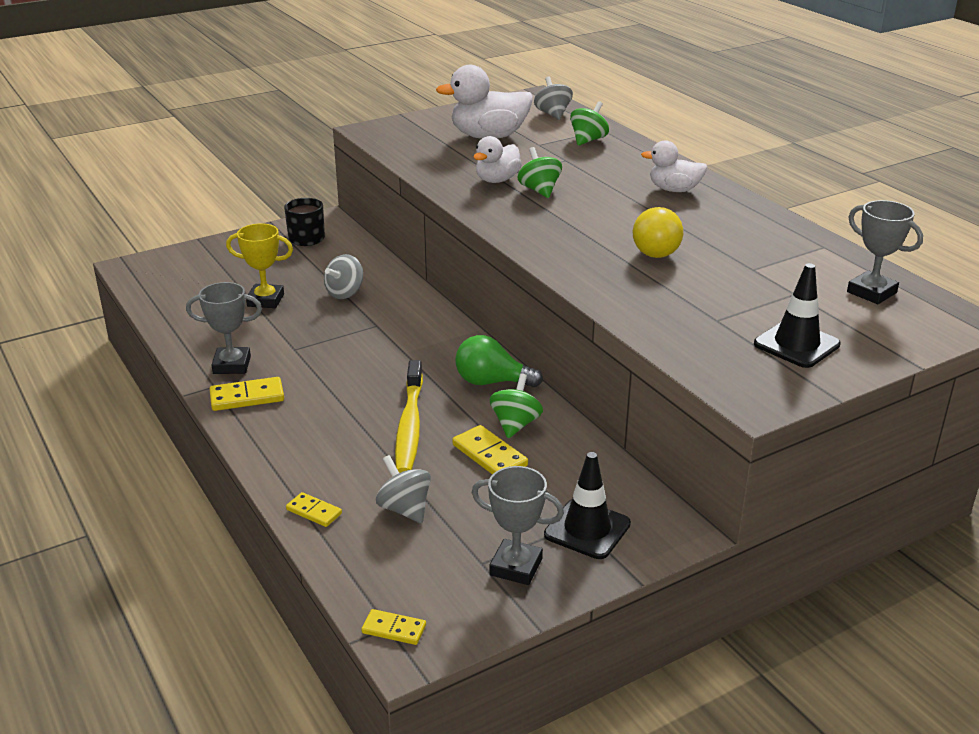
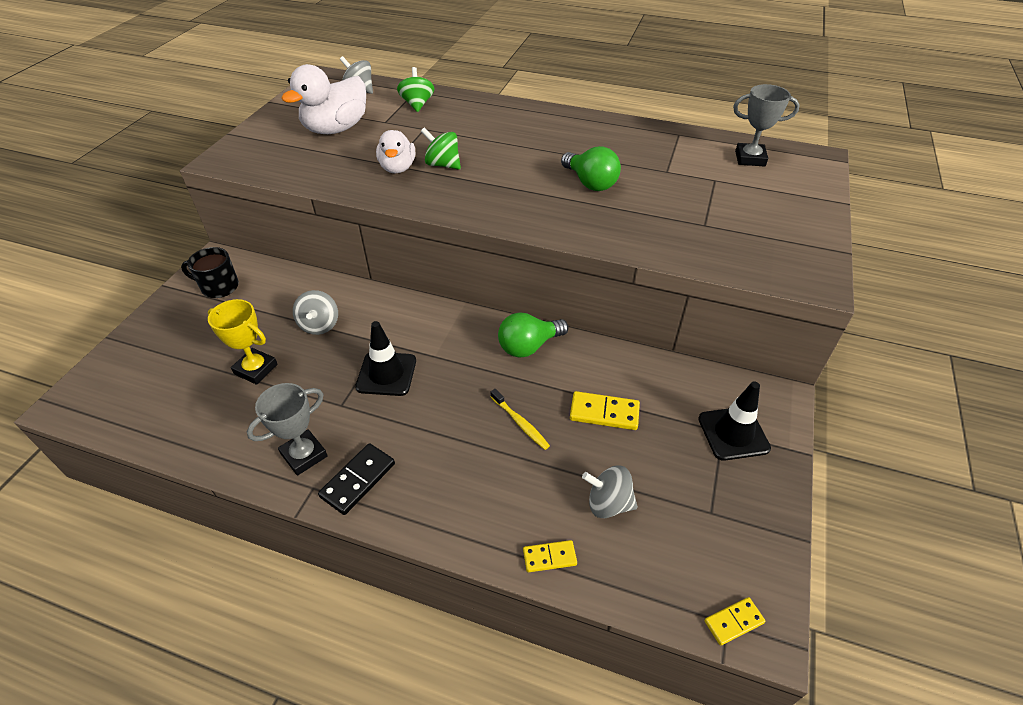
camera: 40 degrees left, 15 degrees up
yellow domino [210,377,284,411] -> black domino [318,443,395,515]
yellow trophy [226,223,293,308] -> yellow trophy turned 60 degrees clockwise [208,299,278,385]
yellow toothbrush [395,360,423,473] -> yellow toothbrush [491,389,550,450], size x0.54
grey trophy [472,466,564,585] -> none
green spinning top [489,373,543,438] -> none
yellow light bulb [633,207,683,258] -> green light bulb [561,146,621,191]
white duck [641,140,708,192] -> none
black traffic cone [754,263,841,368] -> black traffic cone moved to [355,321,416,396]

